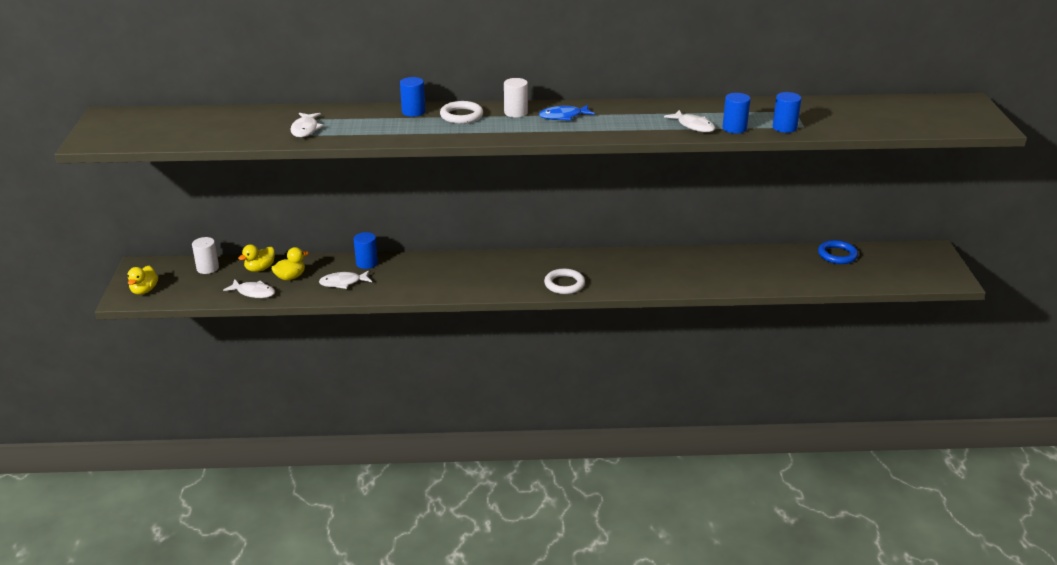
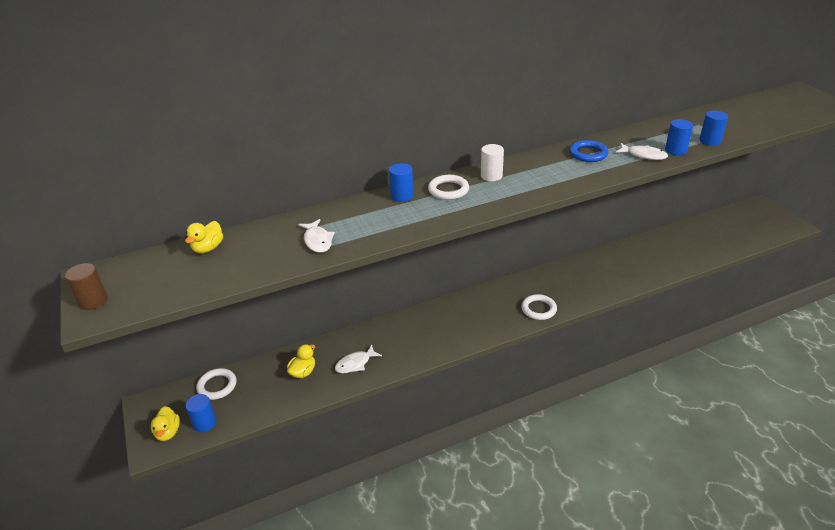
camera: 20 degrees left, 5 degrees up
white cylinder [192,237,219,274] -> white ring [196,368,236,400]
white fish [223,280,275,298] -> none
yellow duck [238,244,275,272] -> yellow duck moved to [185,221,223,253]
blue cylinder [354,232,378,269] -> blue cylinder moved to [186,394,217,432]
blue fish [539,105,595,121] -> none
blue ring [818,240,858,264] -> blue ring moved to [569,140,608,162]
none -> brown cylinder [65,263,108,310]

